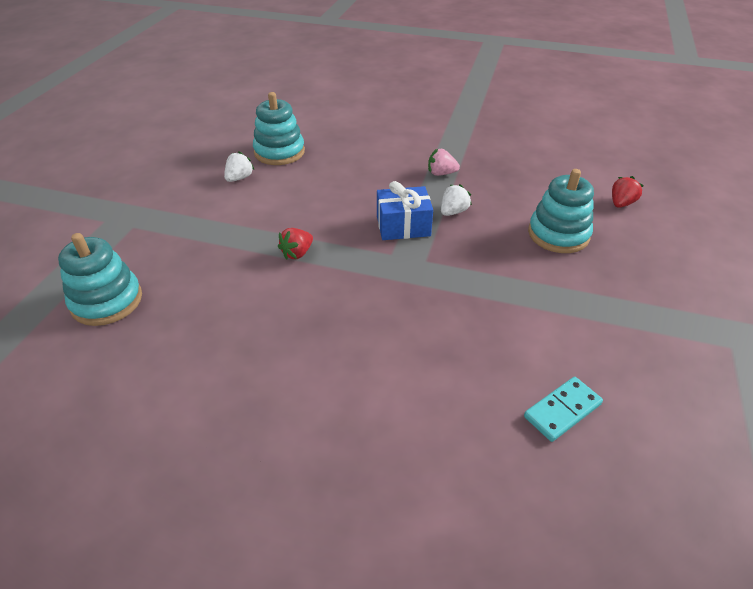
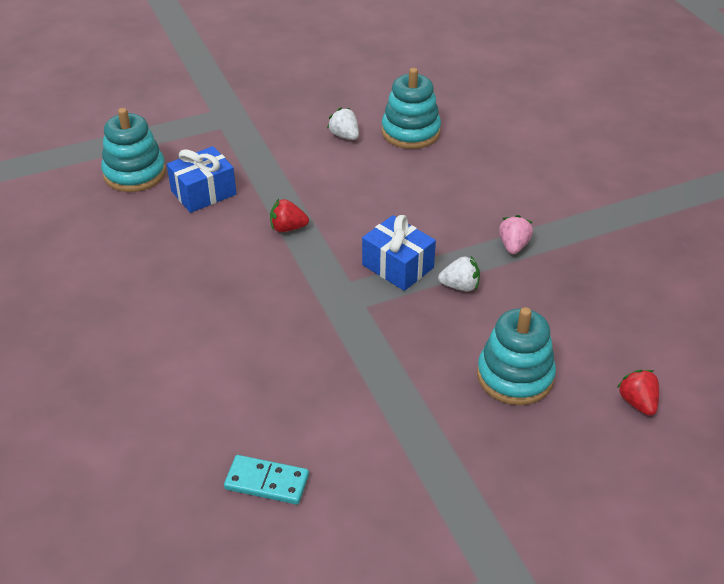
camera: 50 degrees right, 0 degrees up
white strawberry [224,151,254,182] -> white strawberry turned 120 degrees counterclockwise [327,108,359,140]
pink strawberry [428,149,460,176] -> pink strawberry turned 45 degrees clockwise [499,215,533,254]
red strawberry [612,176,644,208] -> red strawberry turned 105 degrees counterclockwise [617,370,659,416]
none -> blue gift [167,146,236,213]

